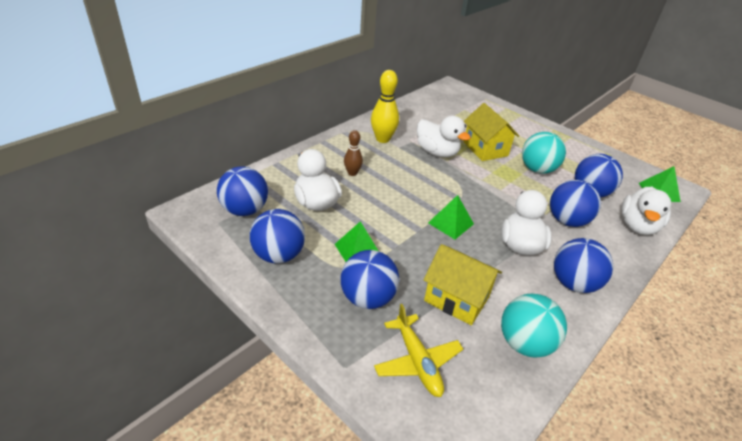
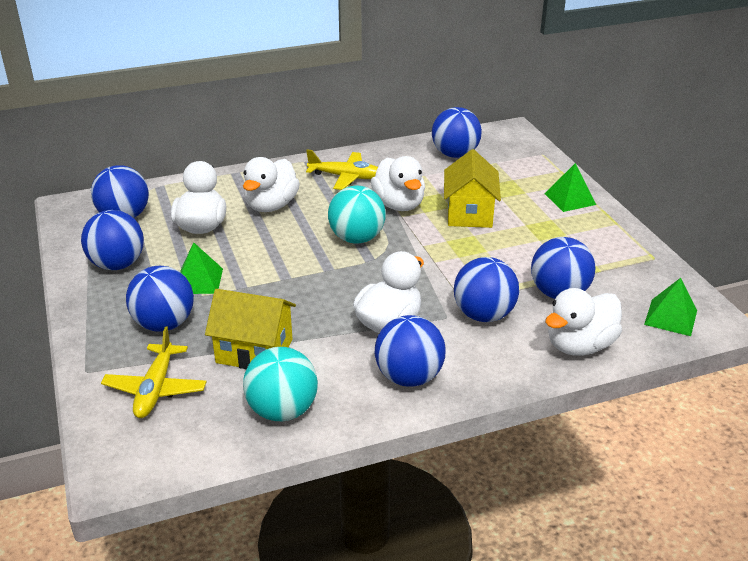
camera: 30 degrees right, 5 degrees down
brown bowling pin [344,130,363,176] -> white duck [243,157,300,212]
yellow bowling pin [371,70,399,143] -> yellow plane [306,150,378,190]
yellow house [423,244,502,325] -> yellow house turned 45 degrees counterclockwise [205,289,296,369]
green pyramid [428,195,474,239] -> green pyramid moved to [544,163,596,212]
turquoise ball [522,132,566,174] -> turquoise ball moved to [328,186,386,244]
none -> blue ball [432,107,482,158]

